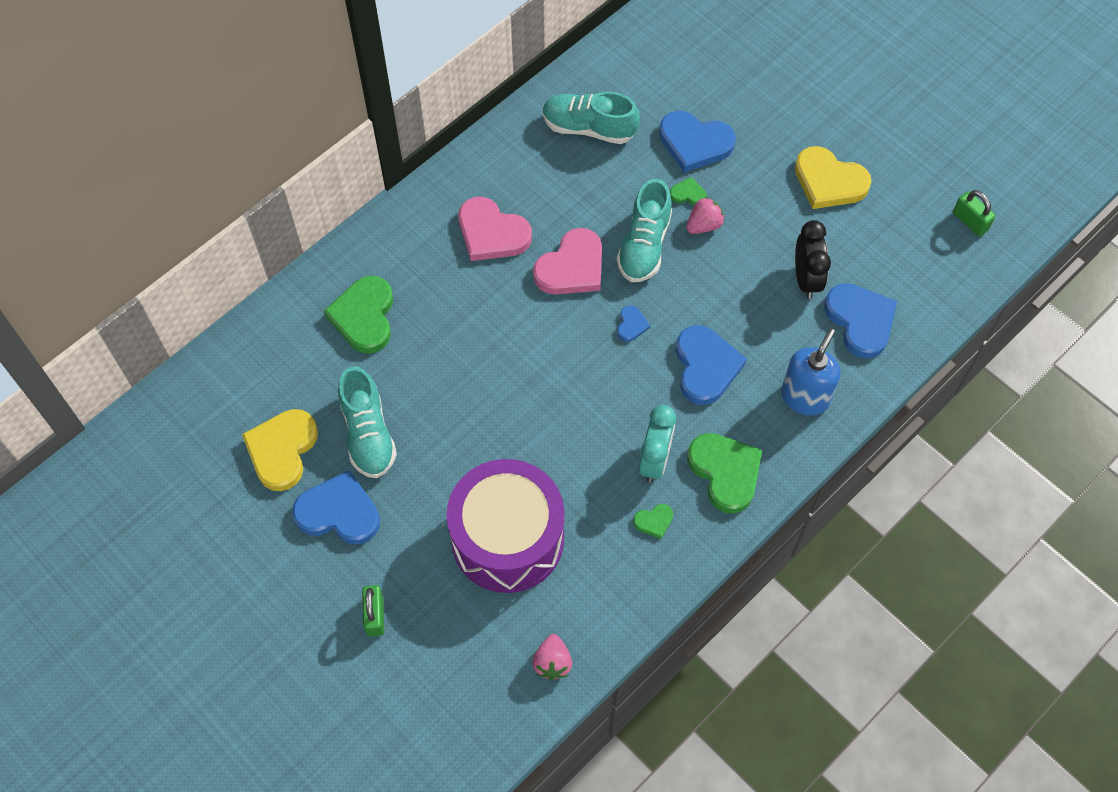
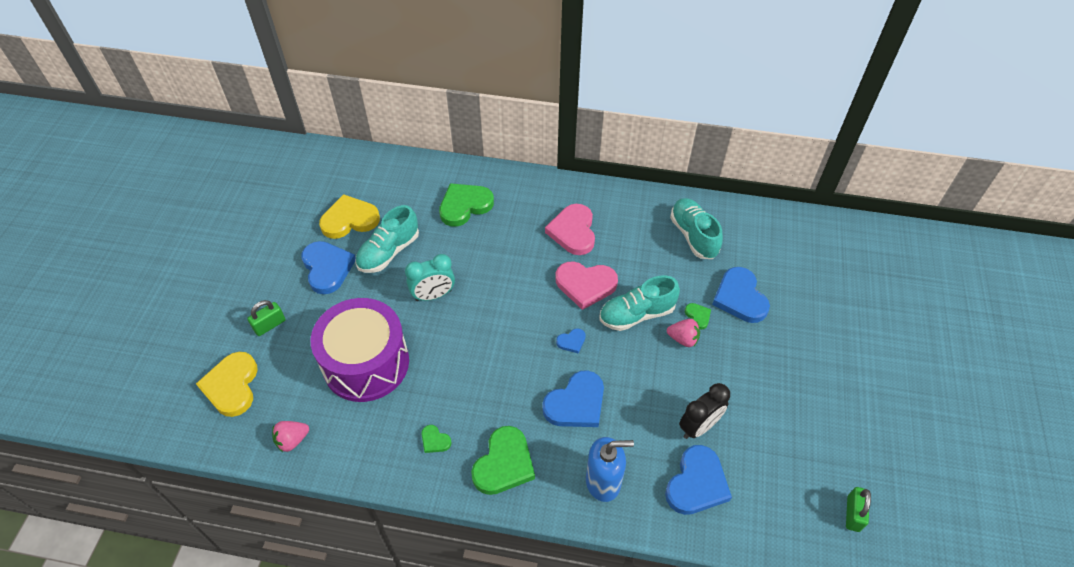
camera: 55 degrees right, 10 degrees down
turquoise clock [639,405,676,483] -> turquoise clock moved to [405,254,455,301]
yellow heart [795,146,871,209] -> yellow heart moved to [196,352,258,417]

